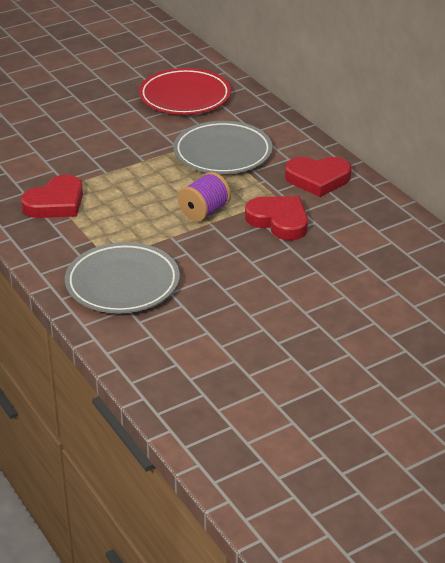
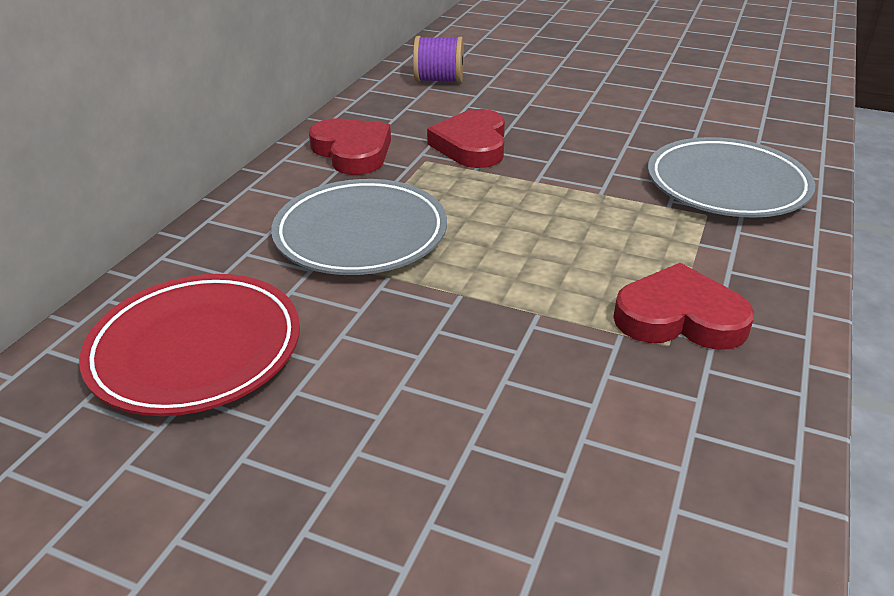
camera: 125 degrees left, 0 degrees up
purple spool [178,172,231,222] -> purple spool moved to [413,36,464,83]

